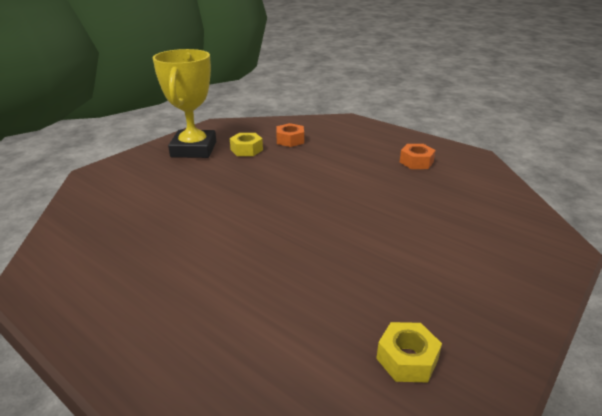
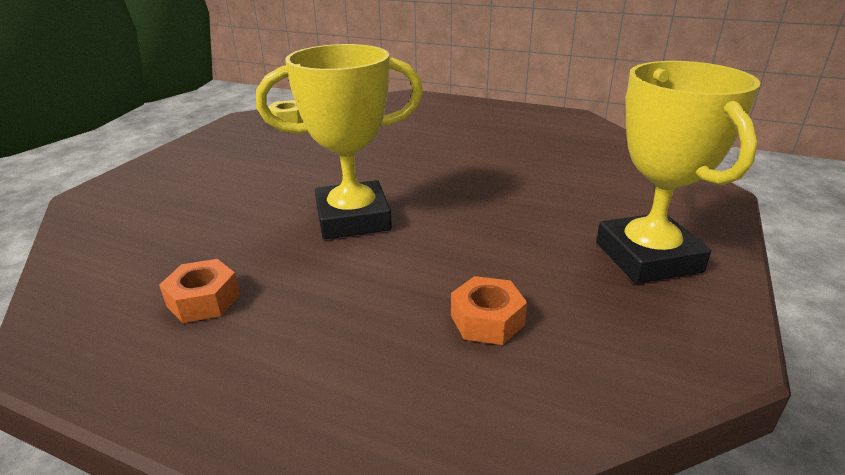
camera: 165 degrees right, 0 degrees up
yellow nut [230,133,263,156] -> none
none -> yellow trophy [256,44,423,239]

